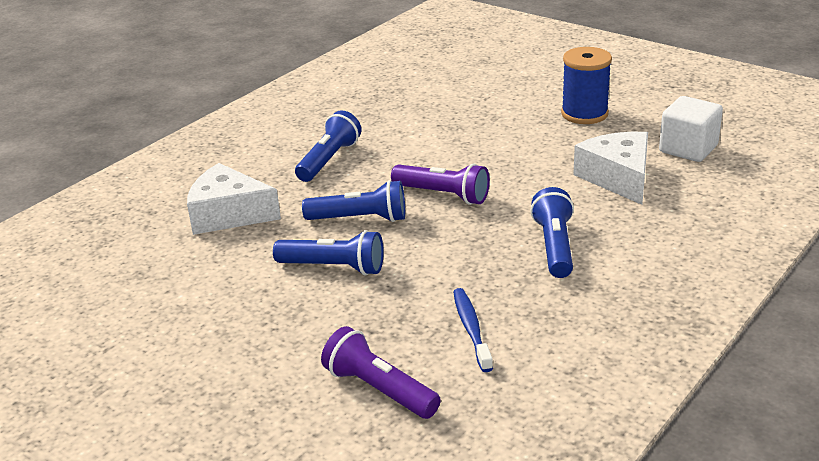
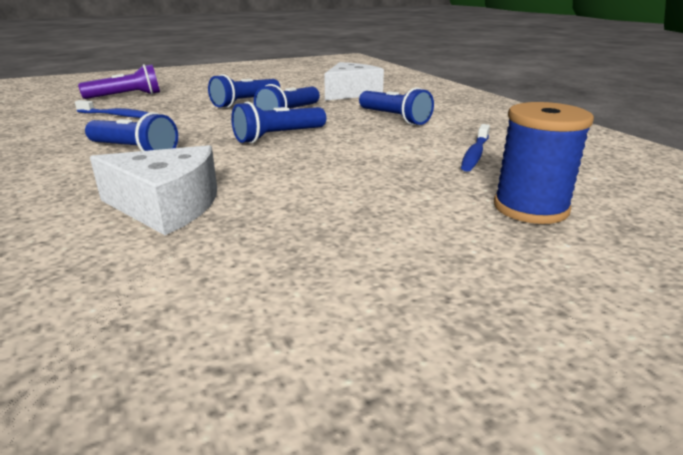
camera: 115 degrees right, 5 degrees down
purple flashlight [391,164,490,205] -> blue flashlight [231,101,326,143]
blue spool [561,47,612,124] -> blue spool moved to [494,102,594,224]
white cube [659,96,723,162] -> none
none -> blue toothbrush [461,124,490,172]

